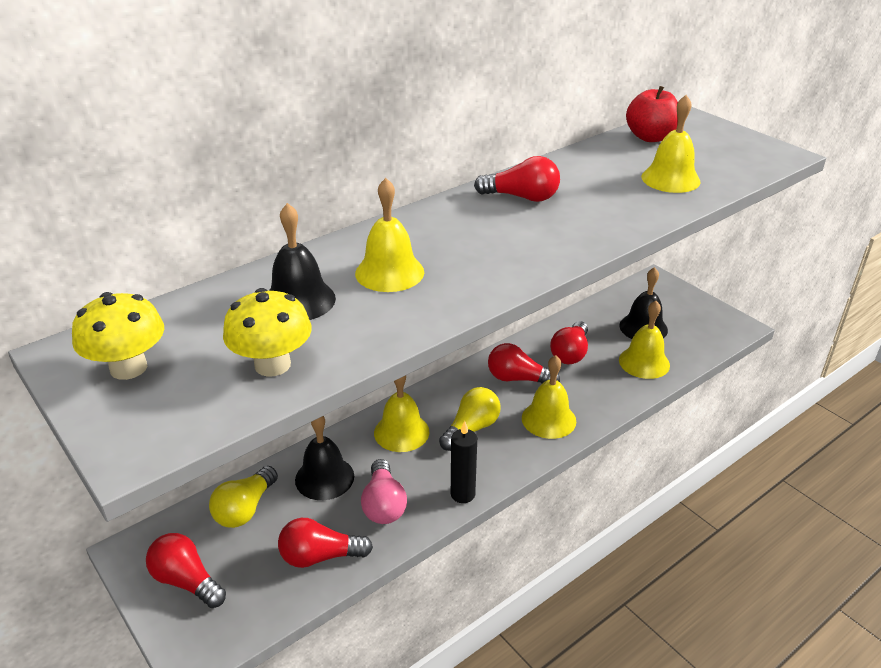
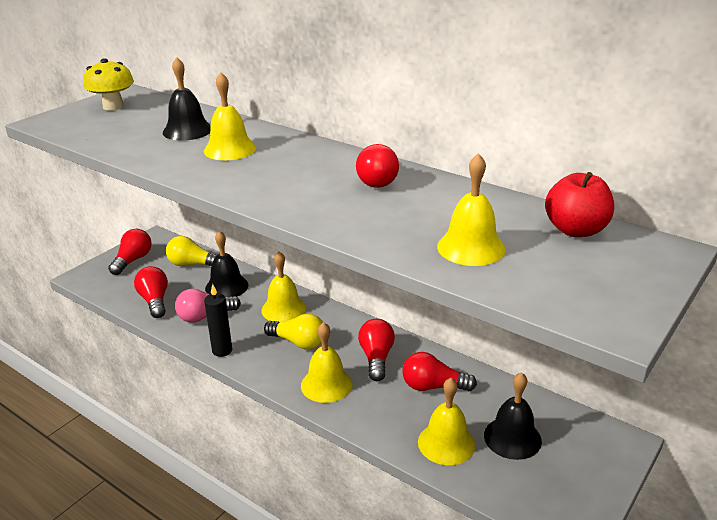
camera: 75 degrees right, 5 degrees down
yellow mushroom [223,288,312,377] -> none

